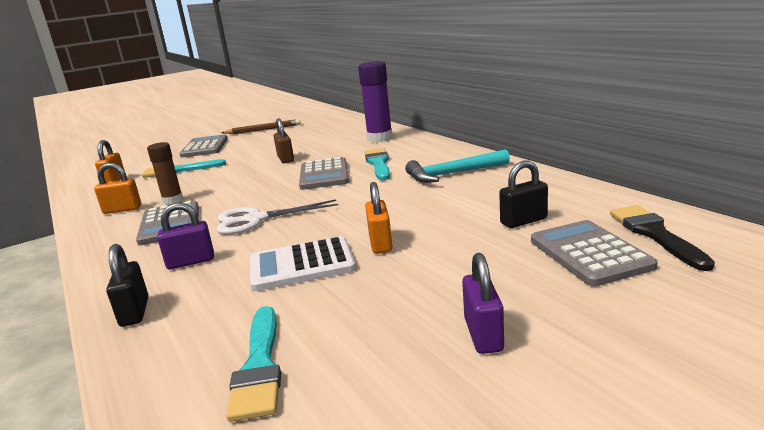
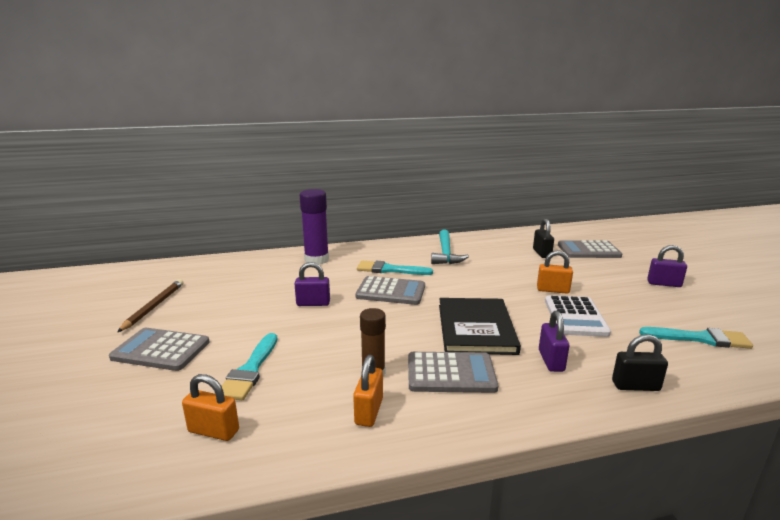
camera: 75 degrees left, 0 degrees up
white scissors [216,199,338,235] -> black book [439,298,521,355]
brown padlock [274,118,294,163] -> purple padlock [295,262,330,306]
black brush [610,205,715,271] -> none

